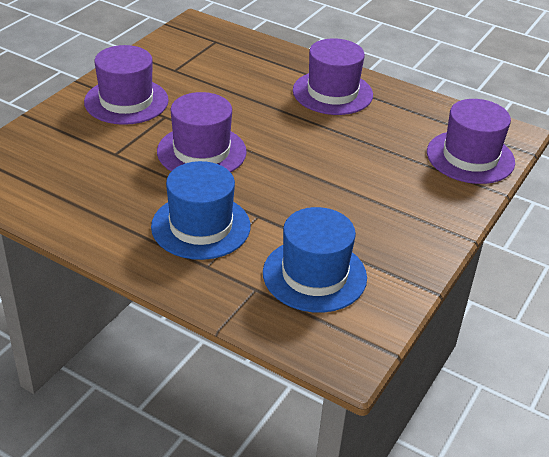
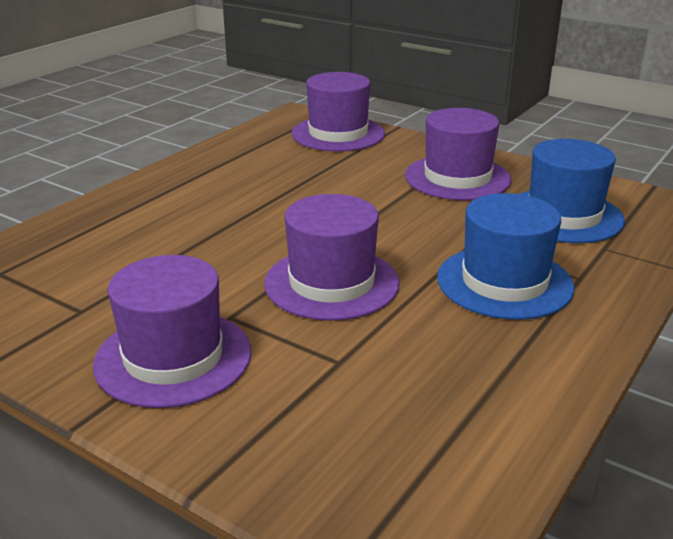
camera: 85 degrees left, 10 degrees down
purple hat [293,38,373,115] -> purple hat moved to [405,108,512,200]

